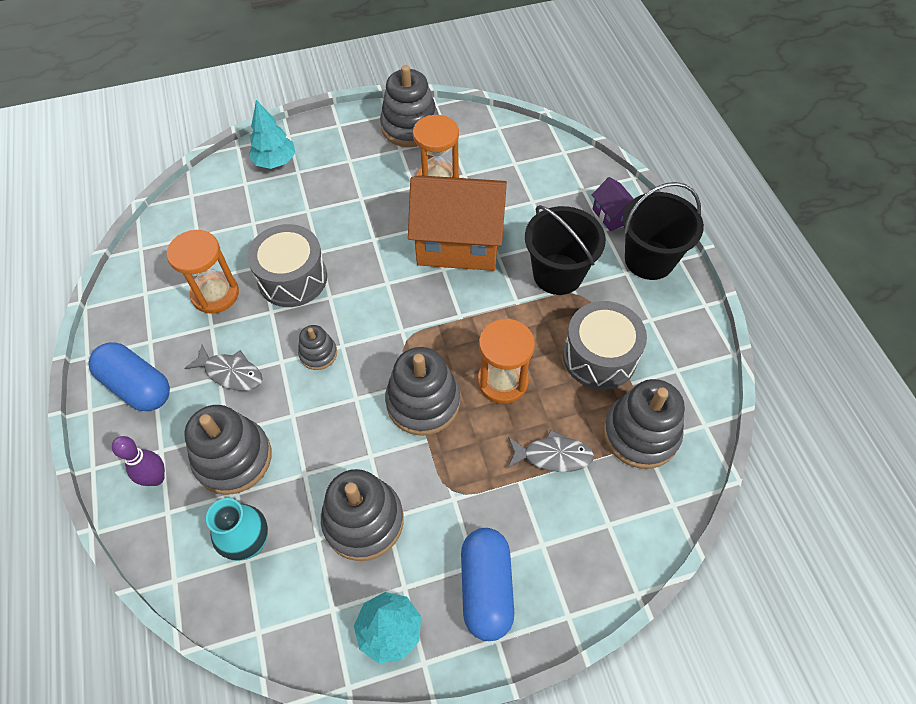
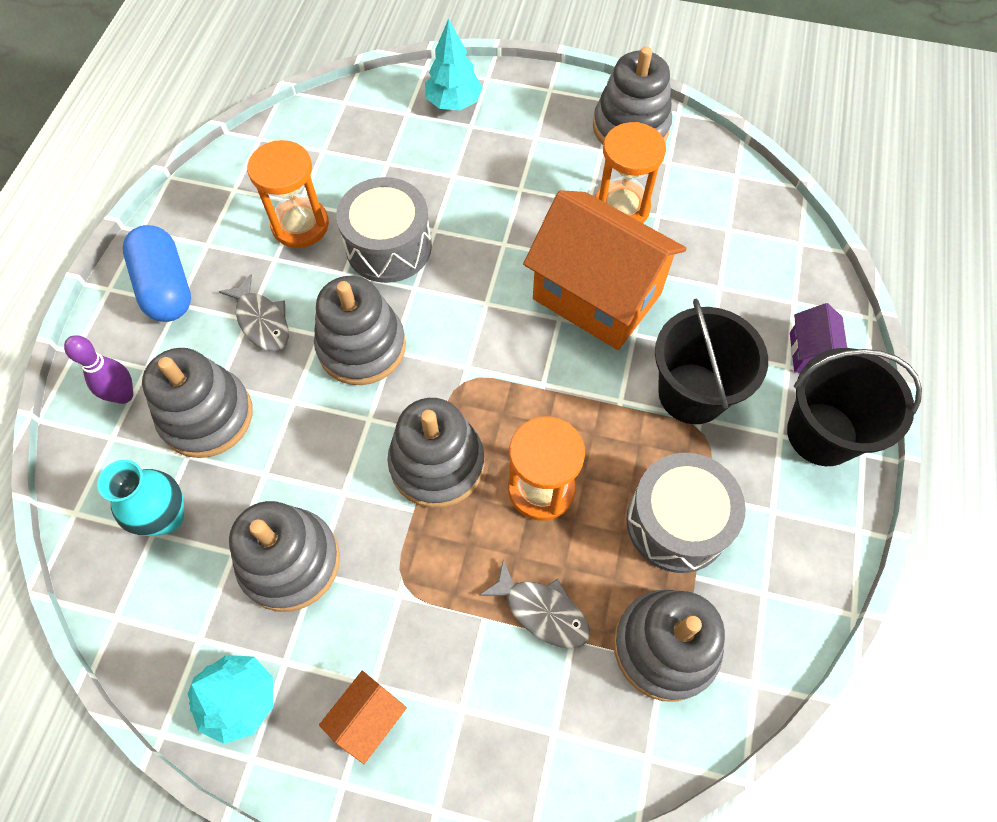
camera: 30 degrees right, 5 degrees up
grey stacking toy [298,325,337,370] -> grey stacking toy [314,276,406,385], size x1.88
blue capsule [461,528,514,641] -> orange house [319,671,407,764]

